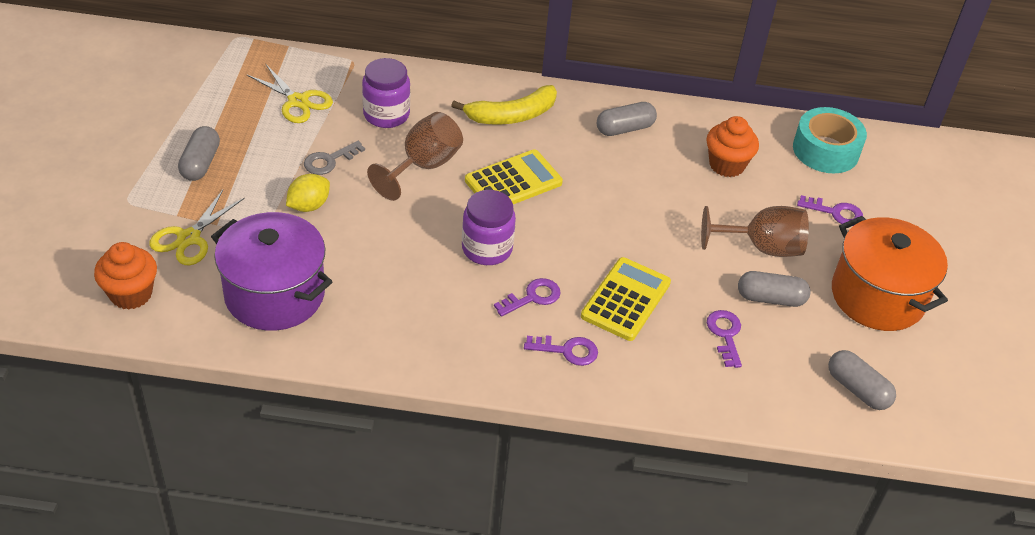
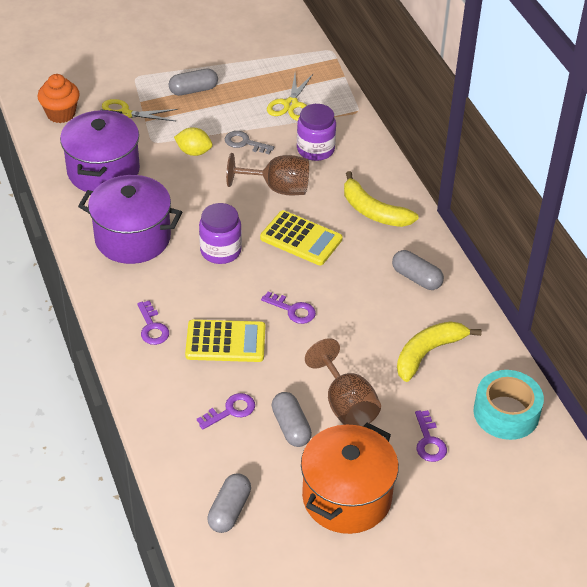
camera: 65 degrees right, 0 degrees up
purple key [494,278,561,316] -> purple key moved to [261,291,316,324]
orange cupcake [706,116,759,177] -> yellow banana [397,321,482,382]
none -> purple pot [78,175,182,264]

